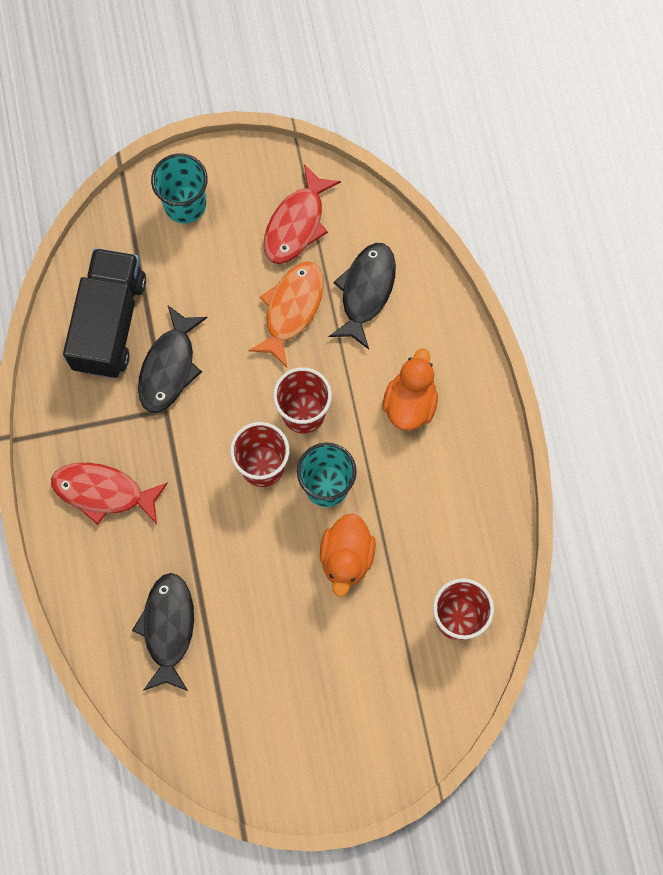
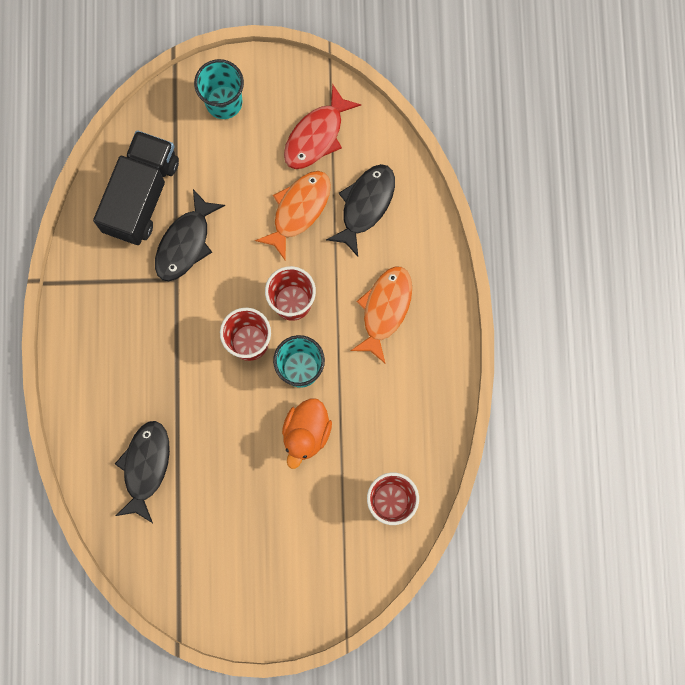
camera: 10 degrees right, 5 degrees up
red fish [51,463,168,525] -> none
orange duck [383,348,438,431] -> orange fish [351,266,412,364]

